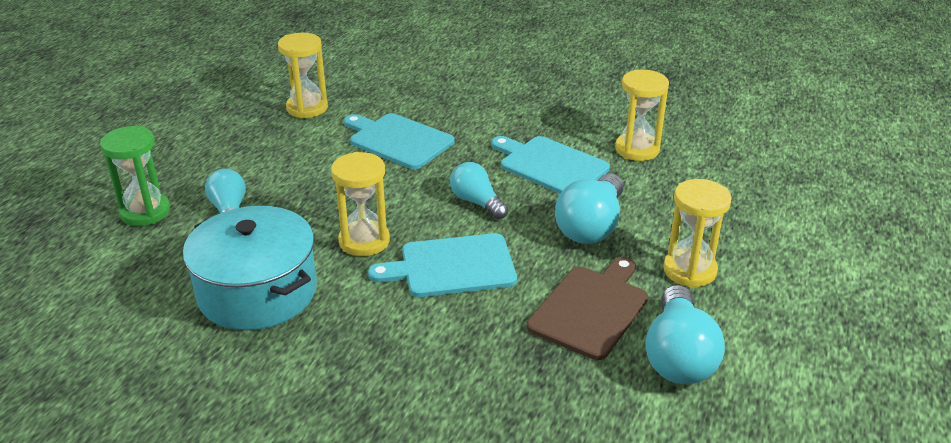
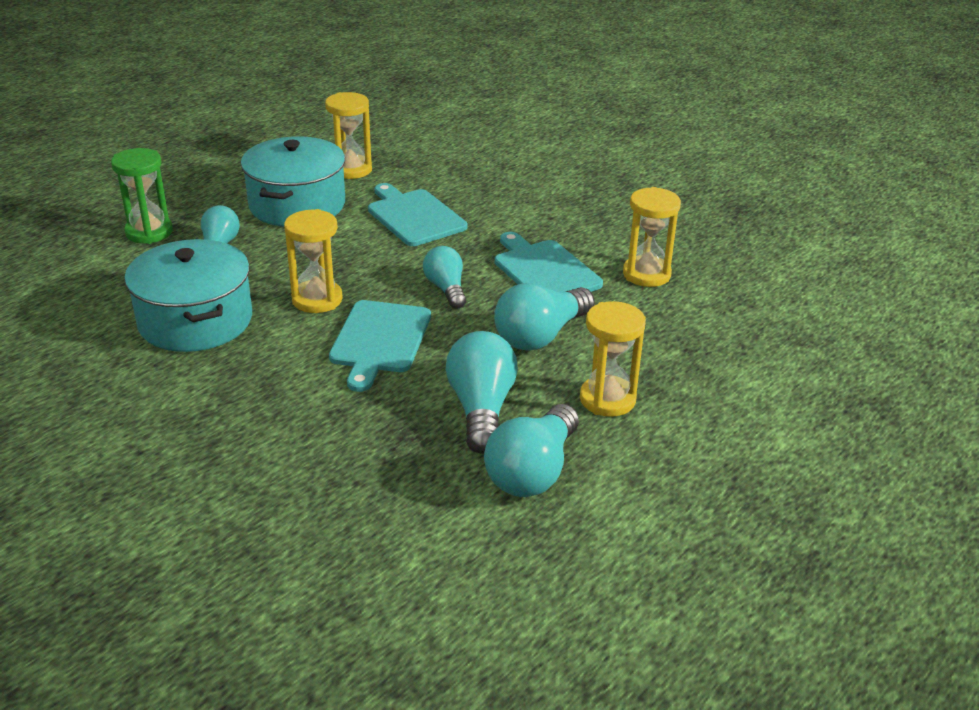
camera: 20 degrees right, 0 degrees up
turquoise cutting board [368,233,517,297] -> turquoise cutting board turned 90 degrees counterclockwise [329,300,431,392]
brown cutting board [527,257,648,360] -> turquoise light bulb [446,331,518,454]
none -> turquoise pot [241,136,345,227]

